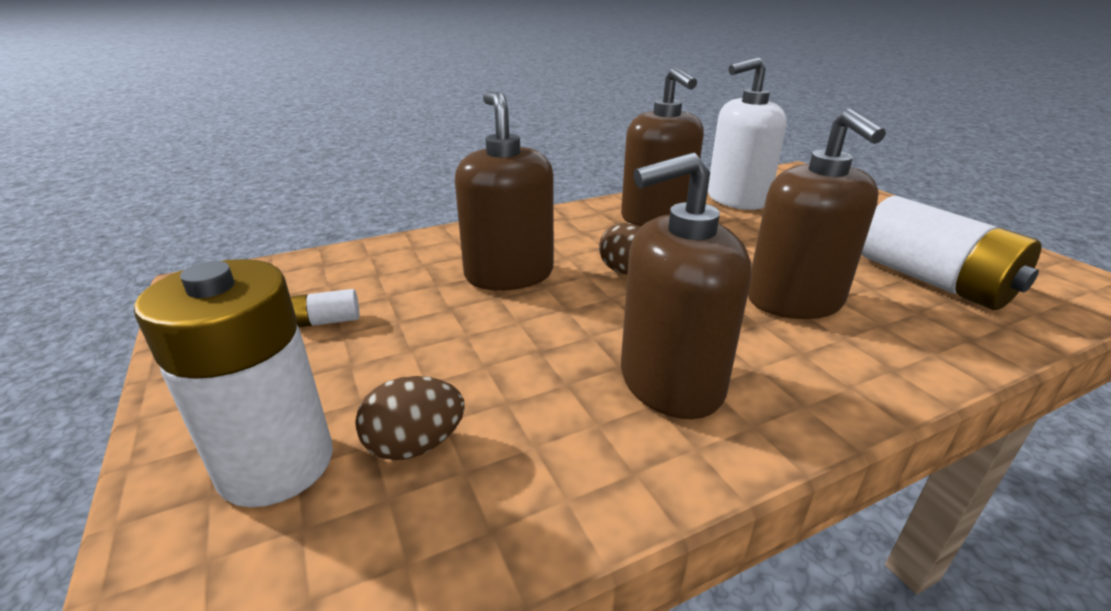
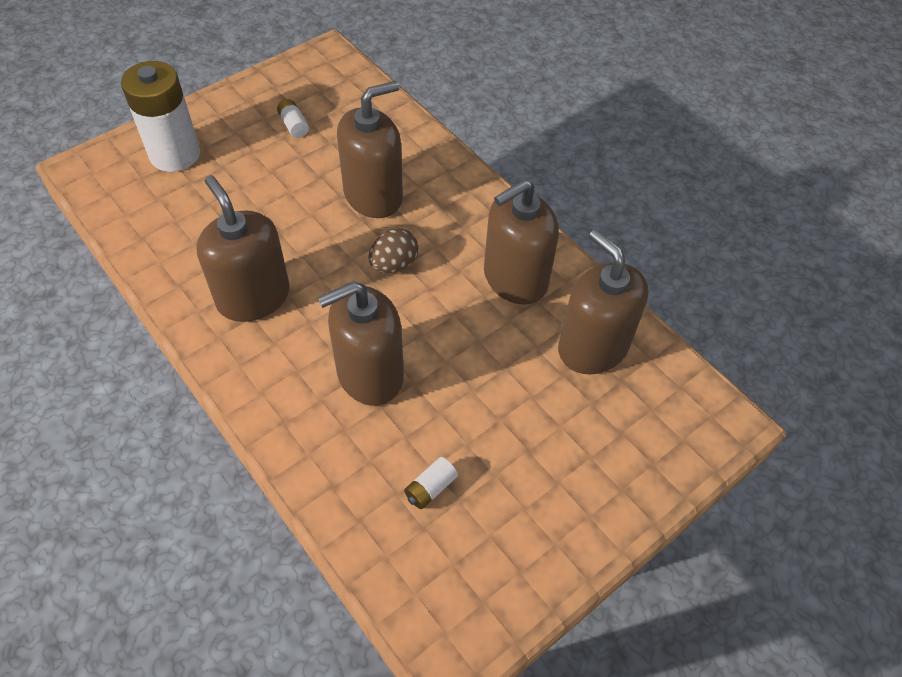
camera: 75 degrees right, 25 degrees up
brown egg [355,376,465,460] -> none
white soap dispenser [708,58,787,210] -> brown soap dispenser [558,229,649,374]
white battery [861,196,1041,310] -> white battery [404,457,458,509], size x0.40

